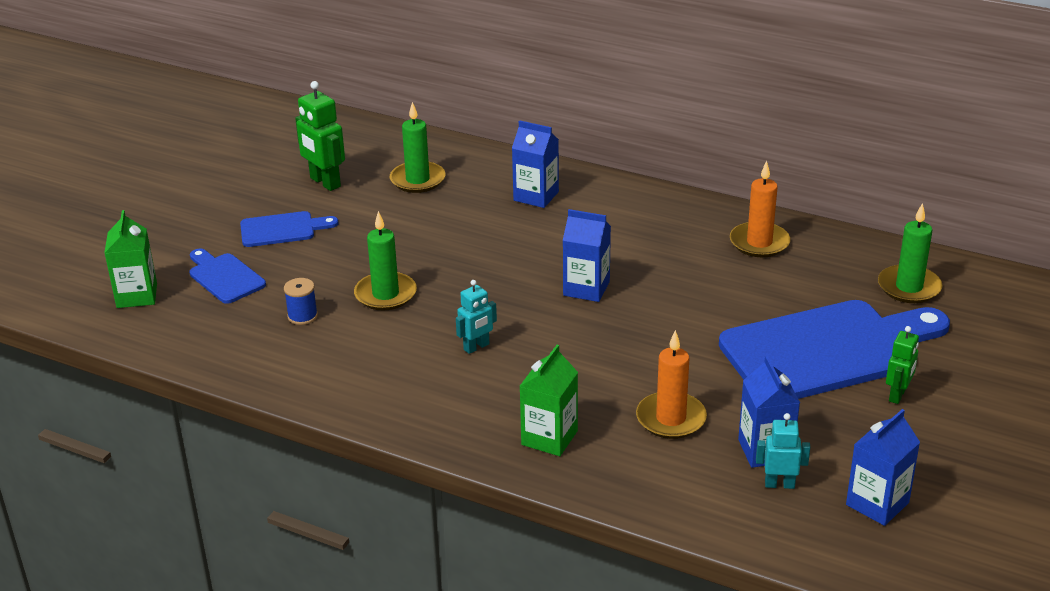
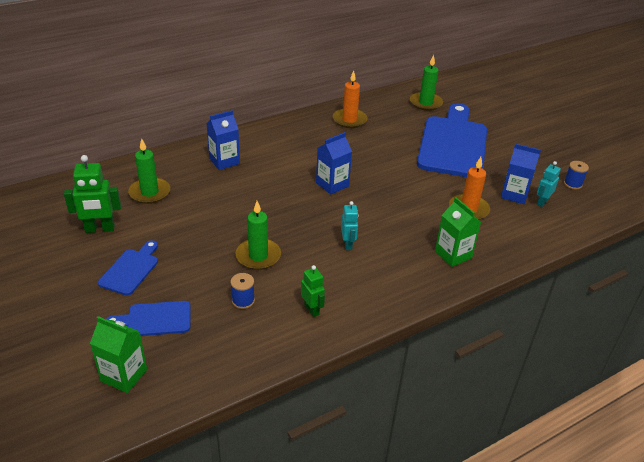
camera: 60 degrees left, 5 degrees up
blue carton [846,409,920,526] -> blue spool [564,161,589,189]
green robot [886,326,919,404] -> green robot moved to [301,265,325,317]

